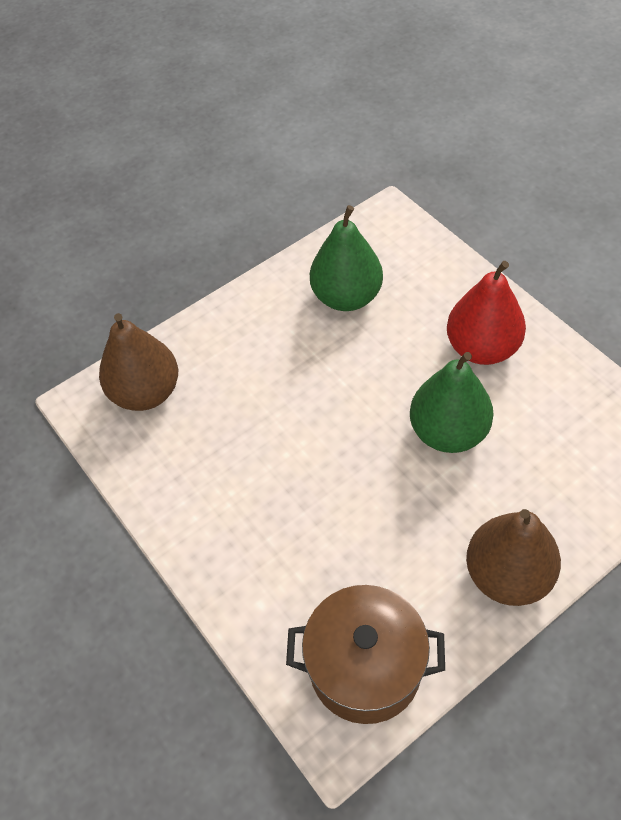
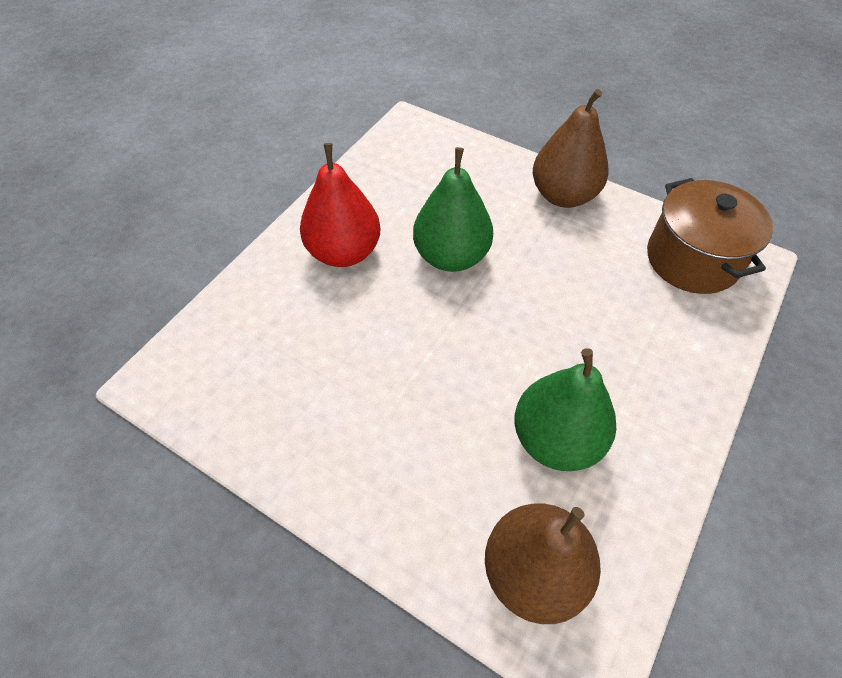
camera: 115 degrees left, 0 degrees up
green pear [310,205,383,311] -> green pear moved to [514,348,616,471]

